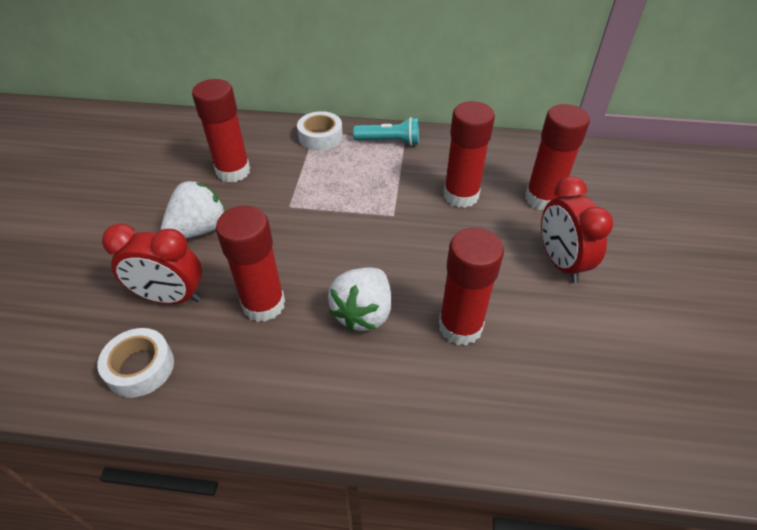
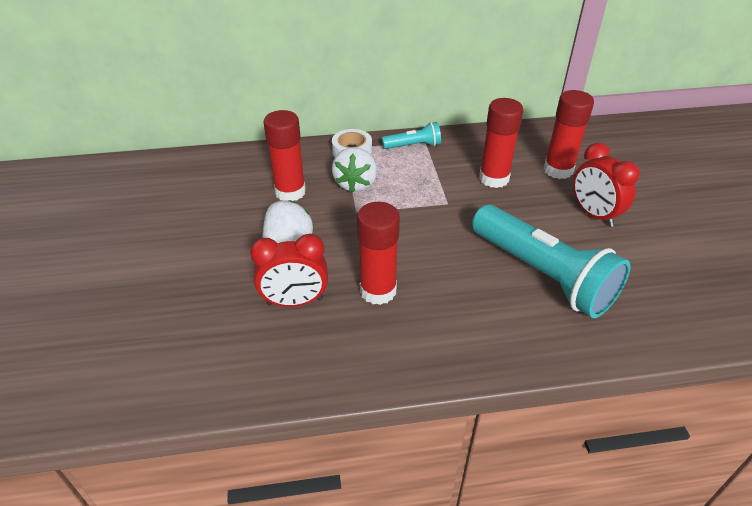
camera: 15 degrees left, 5 degrees down
white tape [97,328,174,398] -> none
white strawberry [328,267,391,332] -> white strawberry moved to [332,147,377,193]
red glue stick [439,227,504,346] -> turquoise flashlight [472,205,630,318]

